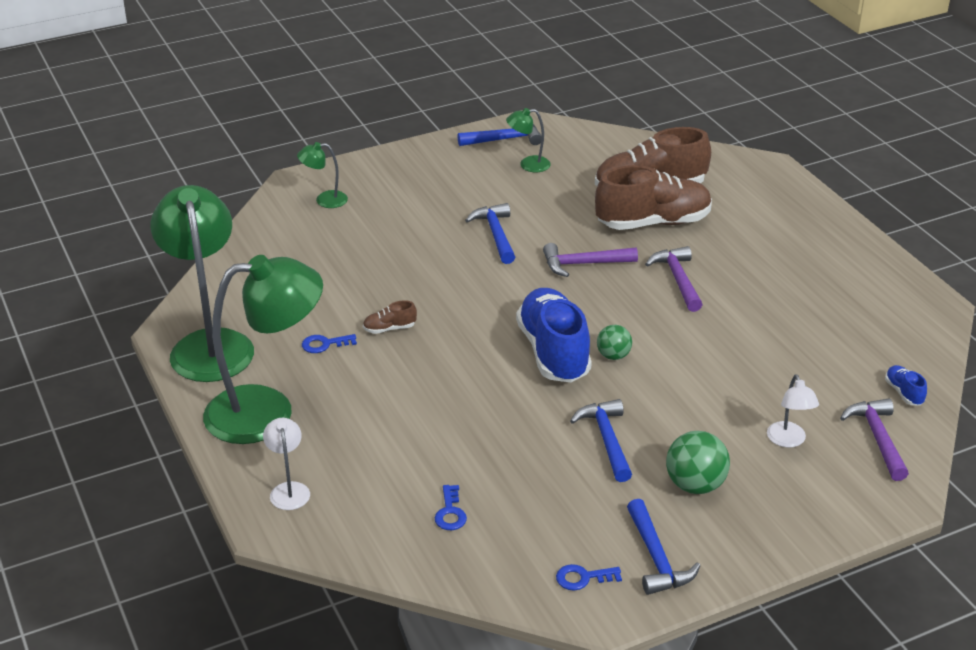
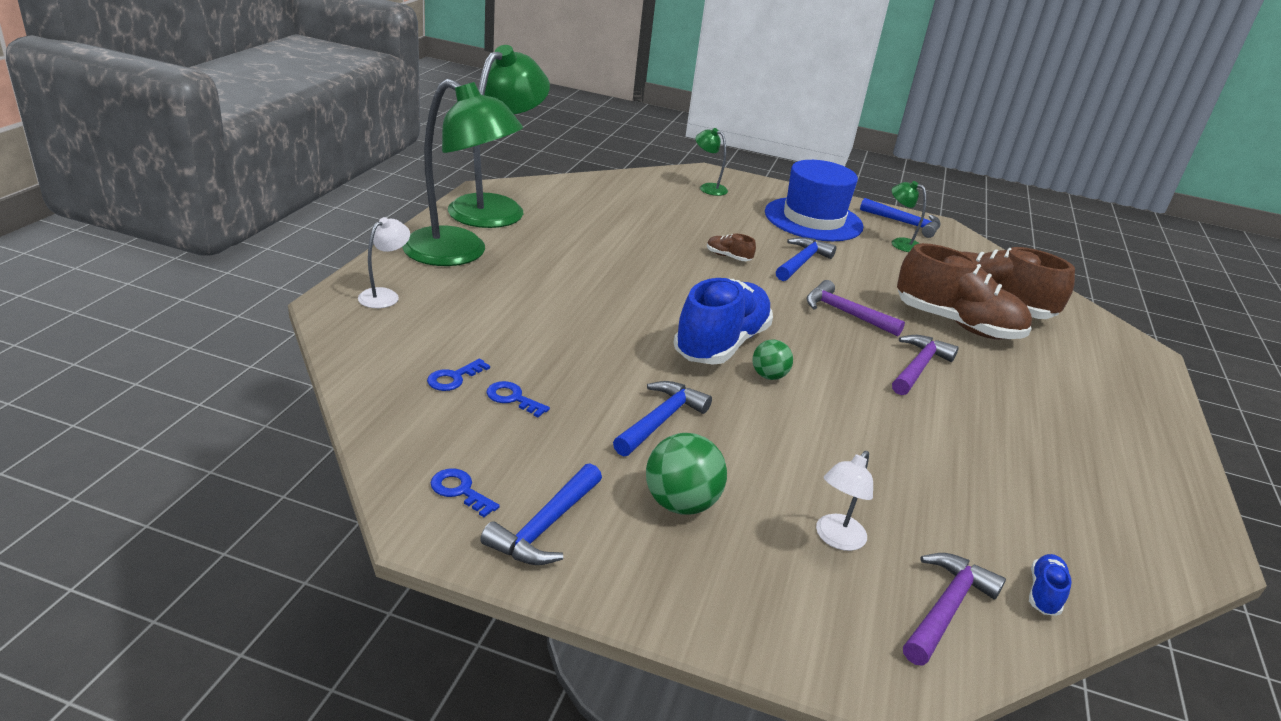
camera: 40 degrees right, 5 degrees down
blue key [302,334,357,353] -> blue key moved to [487,381,550,418]
brown shoe [363,300,417,334] -> brown shoe moved to [707,234,756,261]
none -> blue hat [765,160,863,241]

